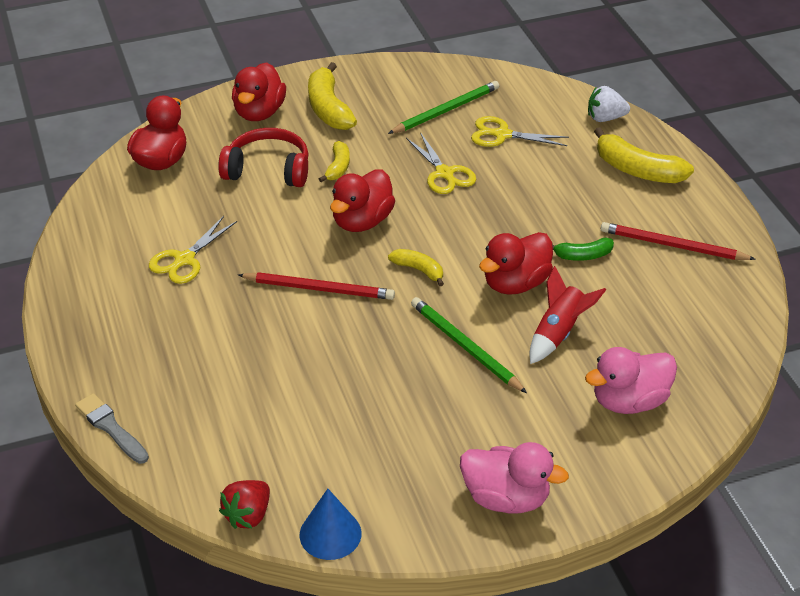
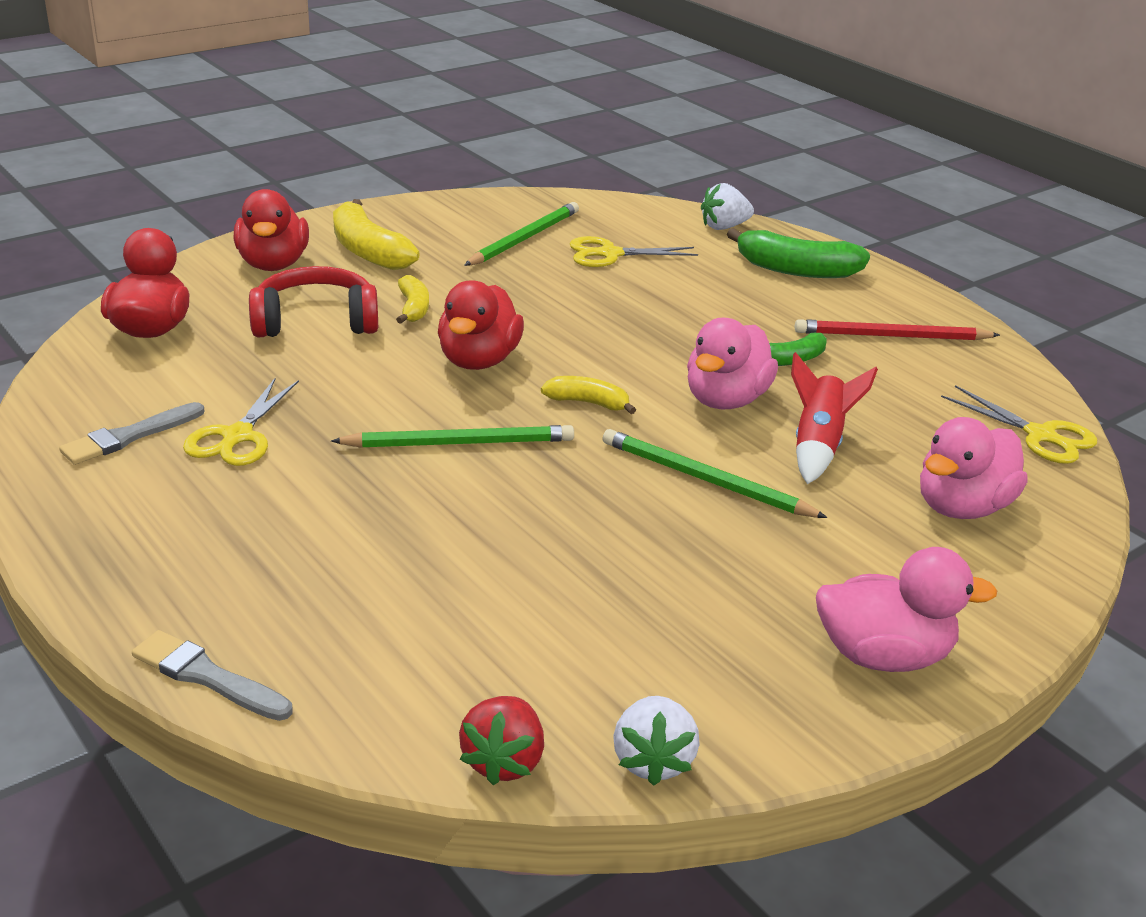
camera: 20 degrees left, 10 degrees down
red pencil [238,272,395,300] -> green pencil [331,425,574,448]
blue cone [300,489,362,560] -> white strawberry [614,696,700,786]
yellow scissors [406,132,476,194] -> yellow scissors moved to [941,385,1097,464]
red duck [479,232,553,295] -> pink duck [687,318,778,409]
yellow banana [594,127,694,183] -> green banana [727,228,870,278]
none -> grey brush [59,402,205,465]

